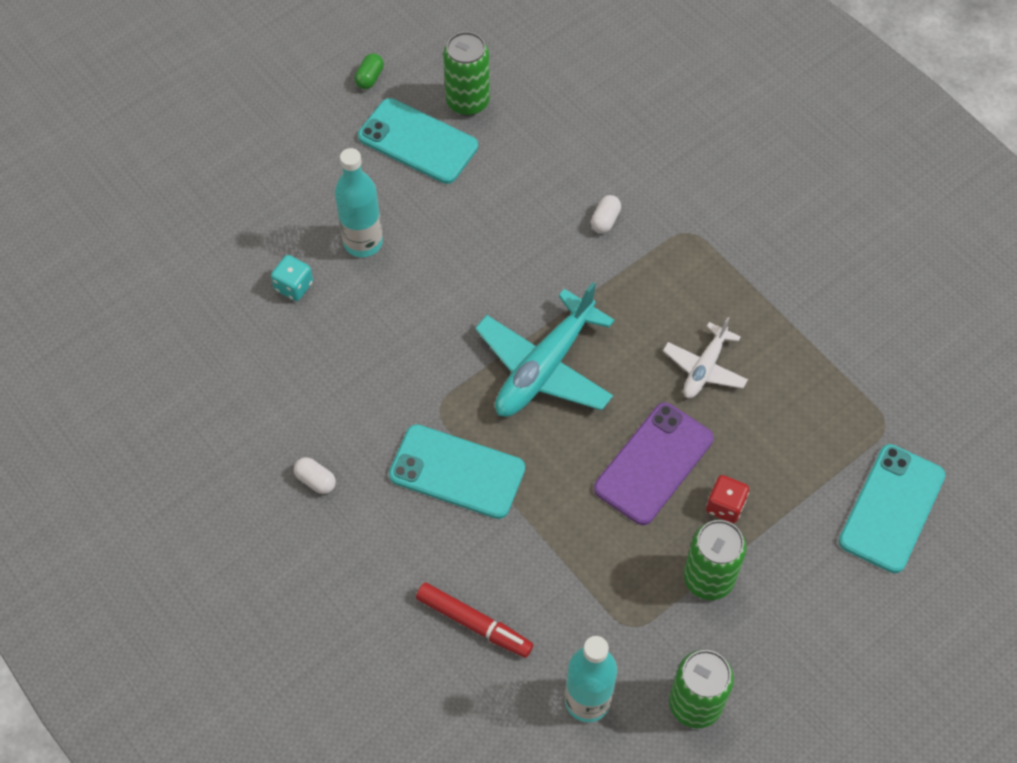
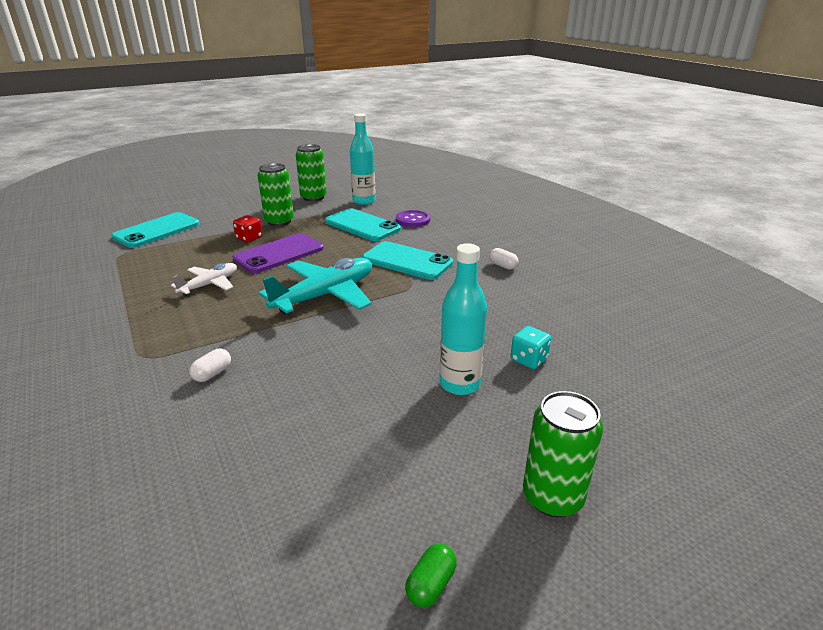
camera: 170 degrees left, 30 degrees down
turquoise phone [358,98,478,184] -> turquoise phone moved to [325,208,401,241]
red marker [416,582,533,658] -> purple button [396,210,430,227]
green can [443,32,490,116] -> green can moved to [523,391,603,517]

